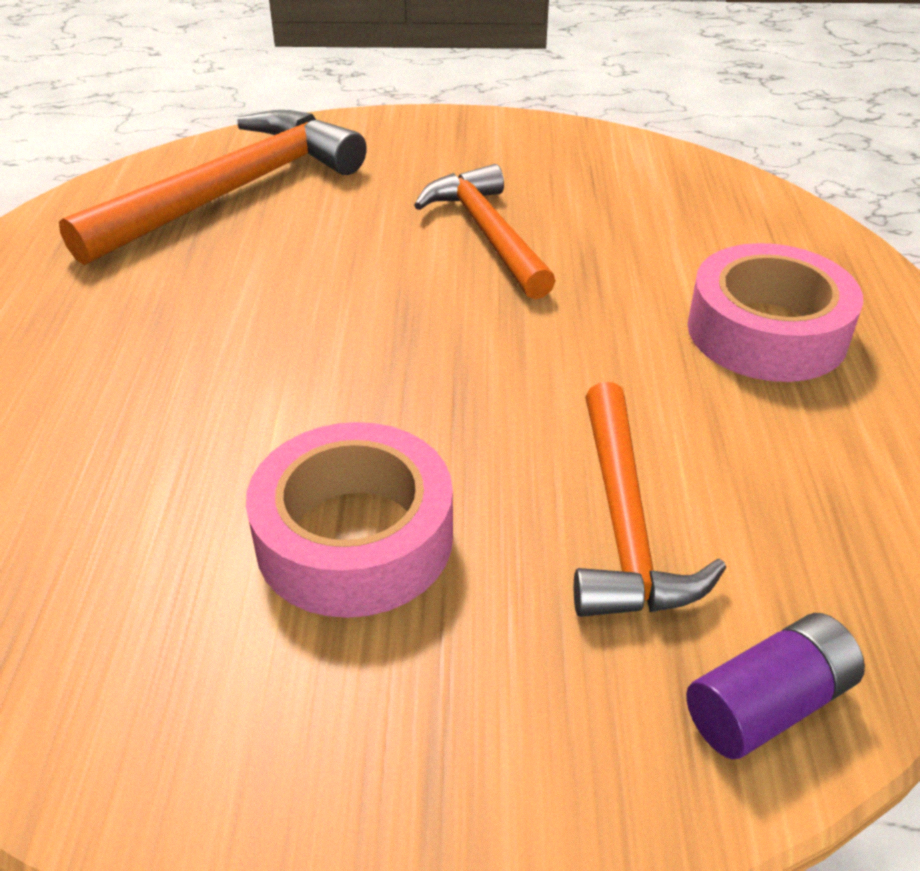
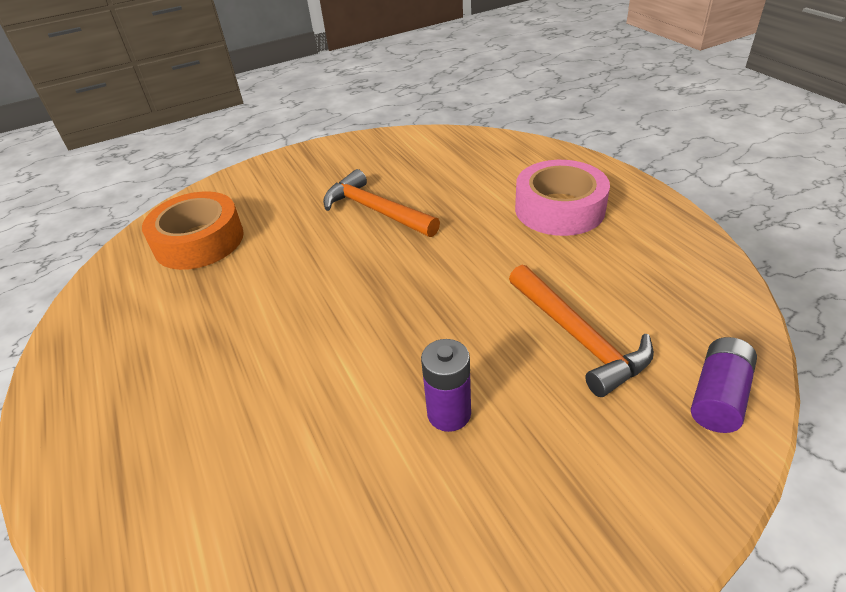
camera: 25 degrees left, 0 degrees up
orange hammer [59,110,367,265] -> orange tape [142,191,244,270]
pink tape [246,422,453,618] -> purple battery [421,339,471,432]

